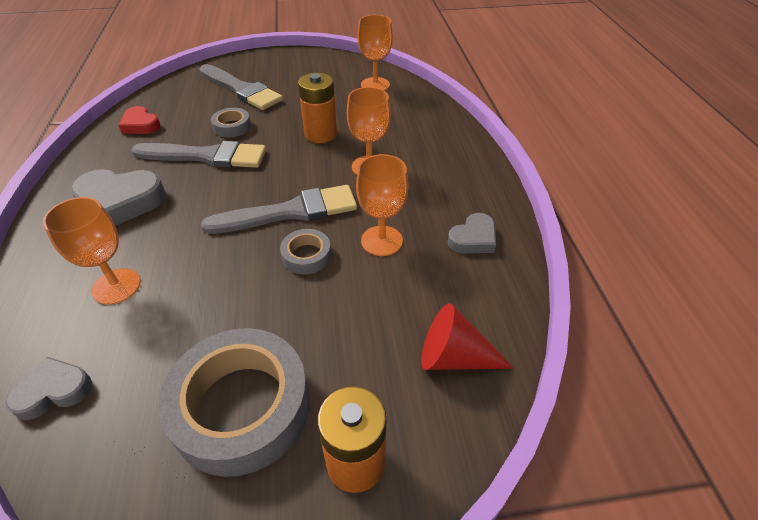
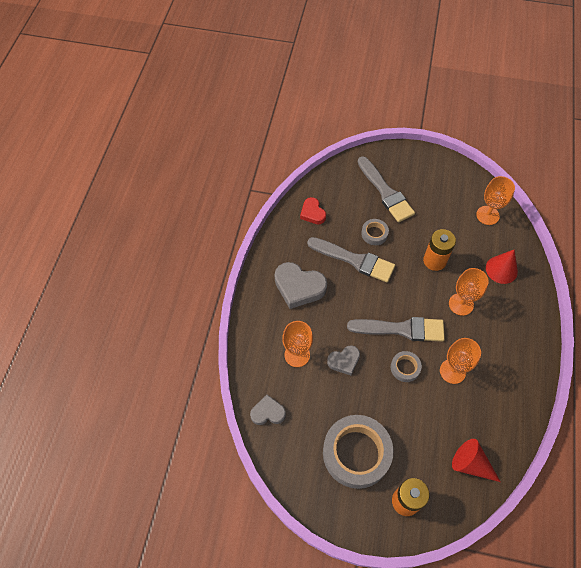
camera: 20 degrees right, 15 degrees up
grey heart [447,213,496,253] -> grey heart moved to [327,345,360,375]
none -> red cone [486,249,518,284]

